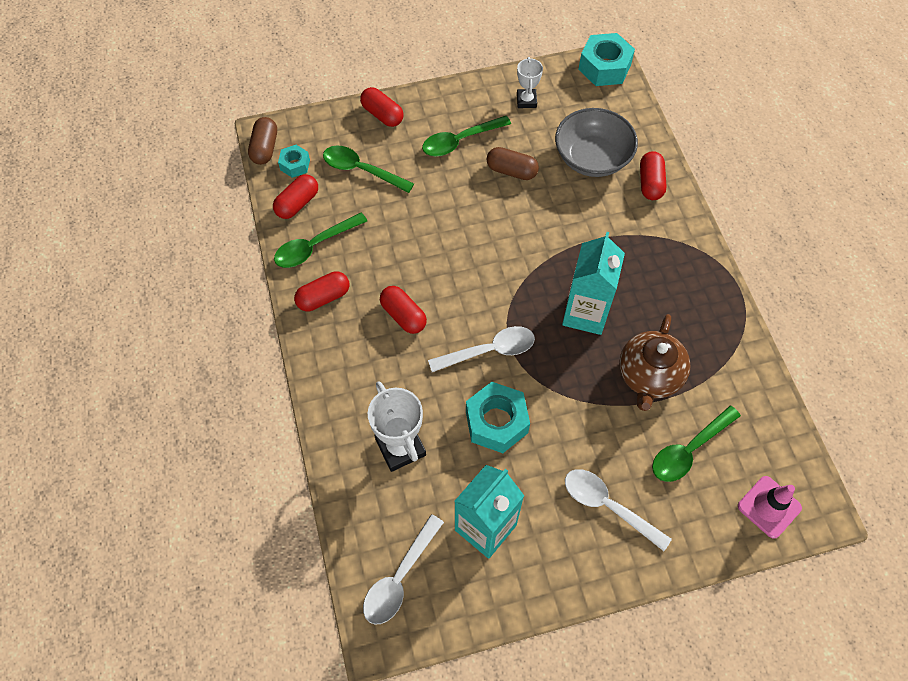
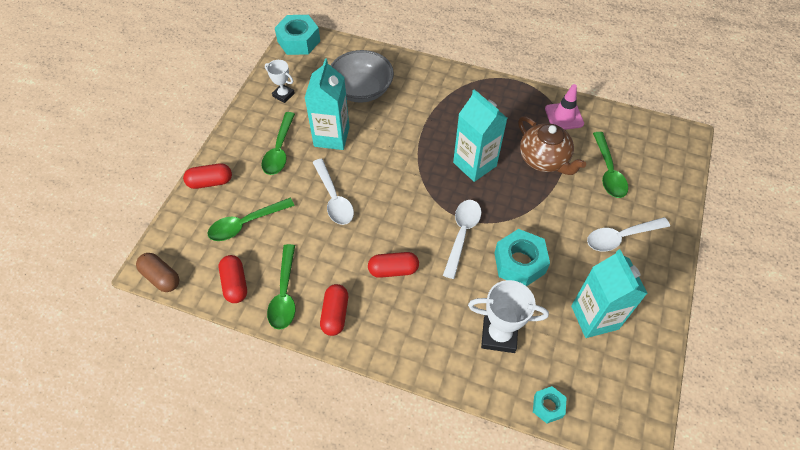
camera: 55 degrees left, 5 degrees down
turquoise nut [278,145,310,178] -> turquoise nut moved to [533,386,567,424]
white spoon [363,514,444,624] -> white spoon moved to [312,159,354,225]
brown capsule [486,147,539,180] -> turquoise carton [305,58,349,150]
red capsule [640,151,666,200] -> none
pink traffic cone [738,476,802,539] -> pink traffic cone moved to [545,84,584,130]

